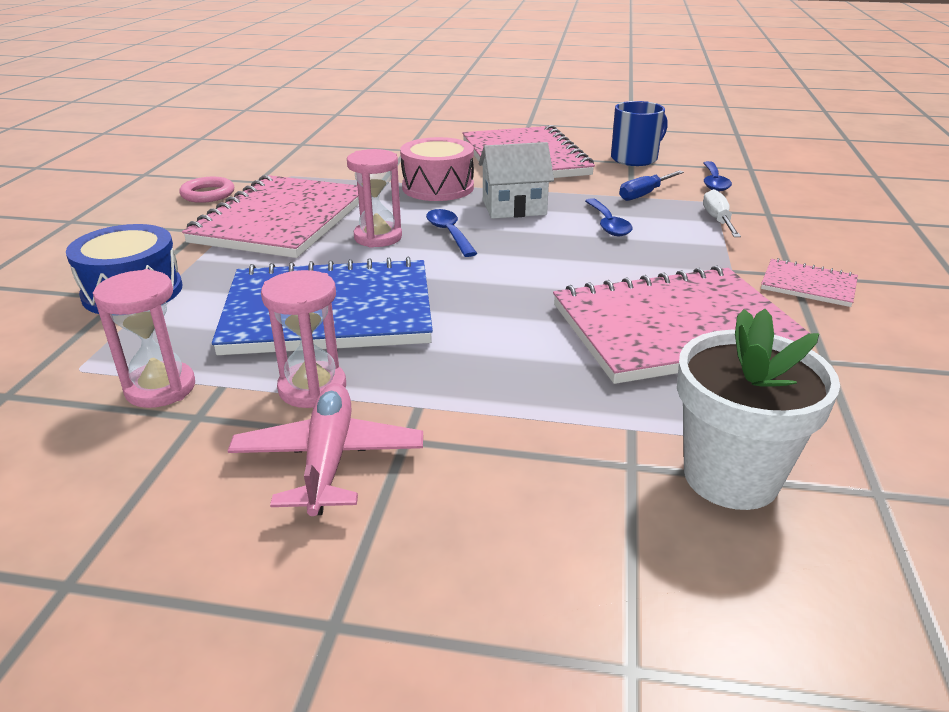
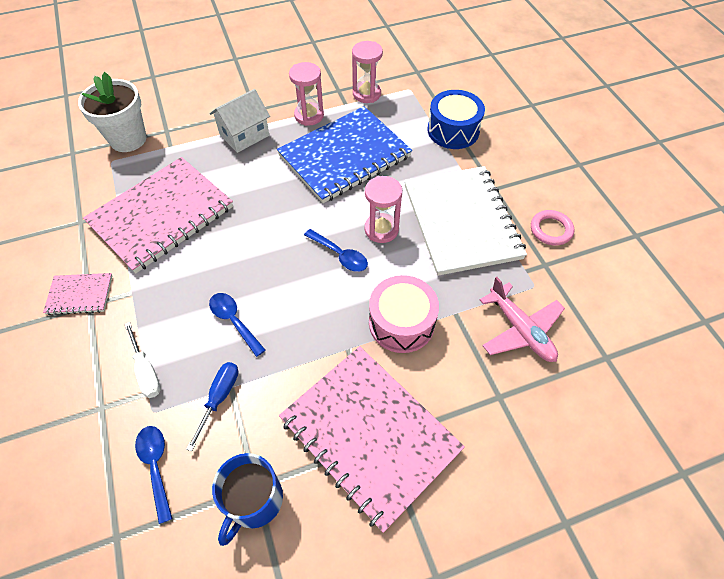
camera: 150 degrees right, 25 degrees up
pink notebook [182,175,359,258] -> white notebook [404,166,527,276]
pink plane [228,383,423,516] -> pink plane moved to [480,277,565,362]
white house [479,142,554,219] -> white house moved to [210,89,270,153]

